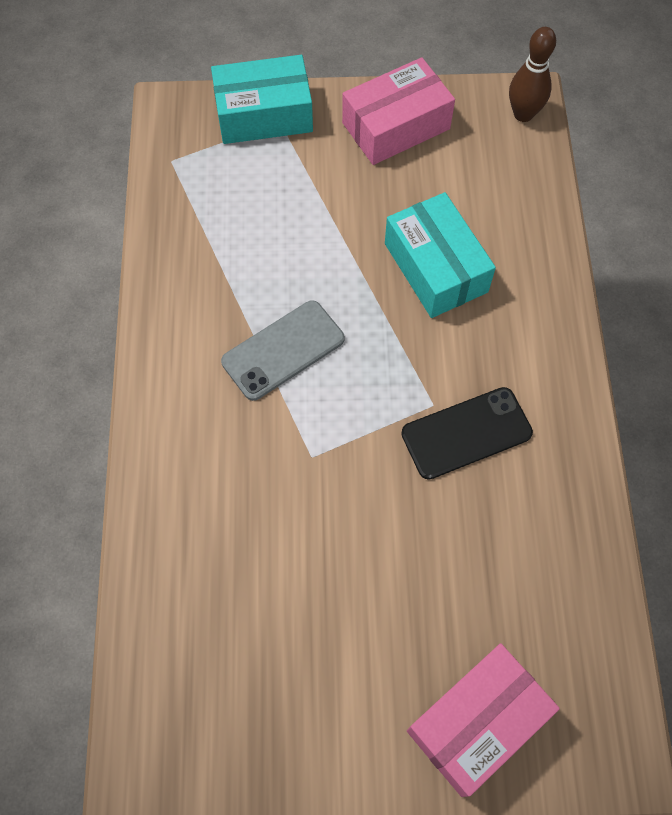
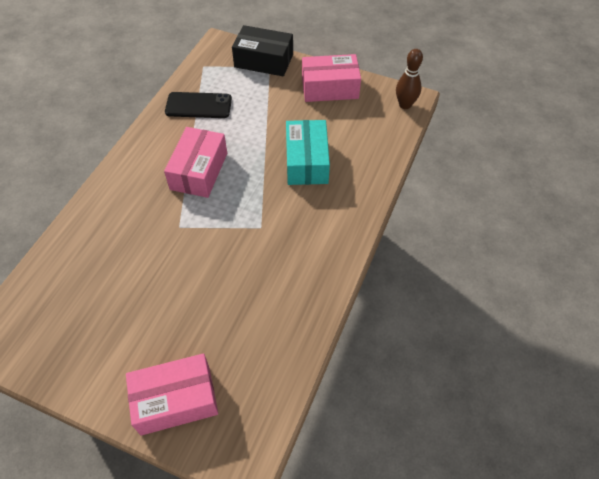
camera: 25 degrees right, 10 degrees down
turquoise box [211,55,313,144] -> black box [232,25,293,76]
grey phone [221,300,344,401] -> pink box [164,127,227,198]
black phone [401,387,533,480] -> black phone moved to [165,92,232,118]

